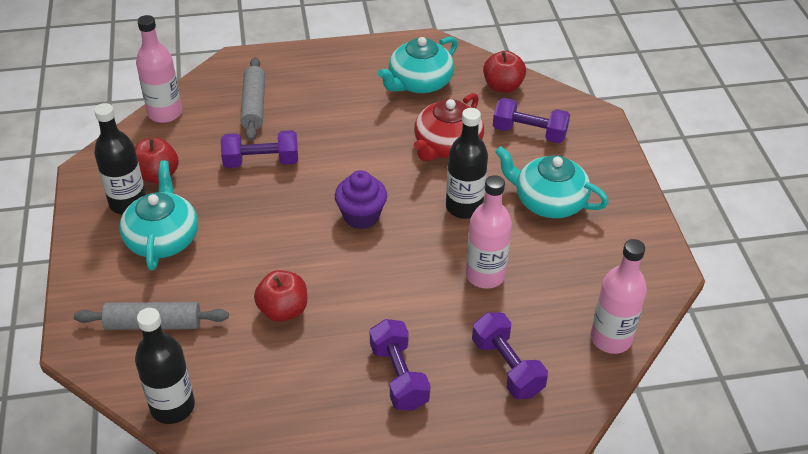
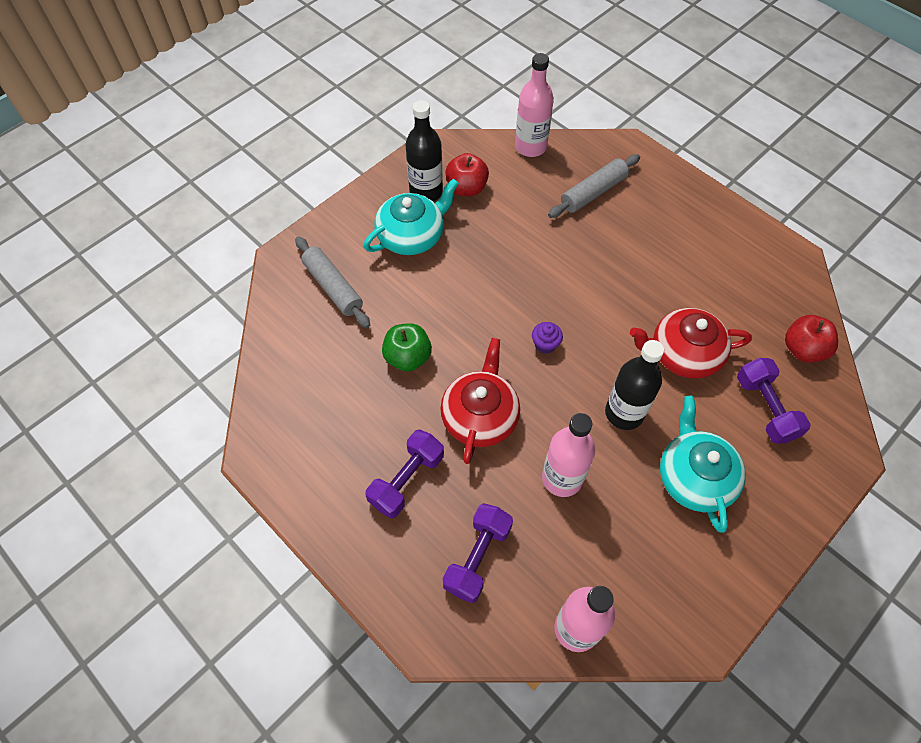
camera: 55 degrees right, 15 degrees up
black bottle [135,308,195,424] -> none
purple dumbbell [221,130,298,168] -> none
red apple [254,270,307,322] -> green apple [382,323,432,372]
purple cupcake [335,170,387,229] -> purple cupcake [532,322,563,354], size x0.60
turquoise teapot [378,37,458,93] -> none
none -> red teapot [440,338,520,464]

